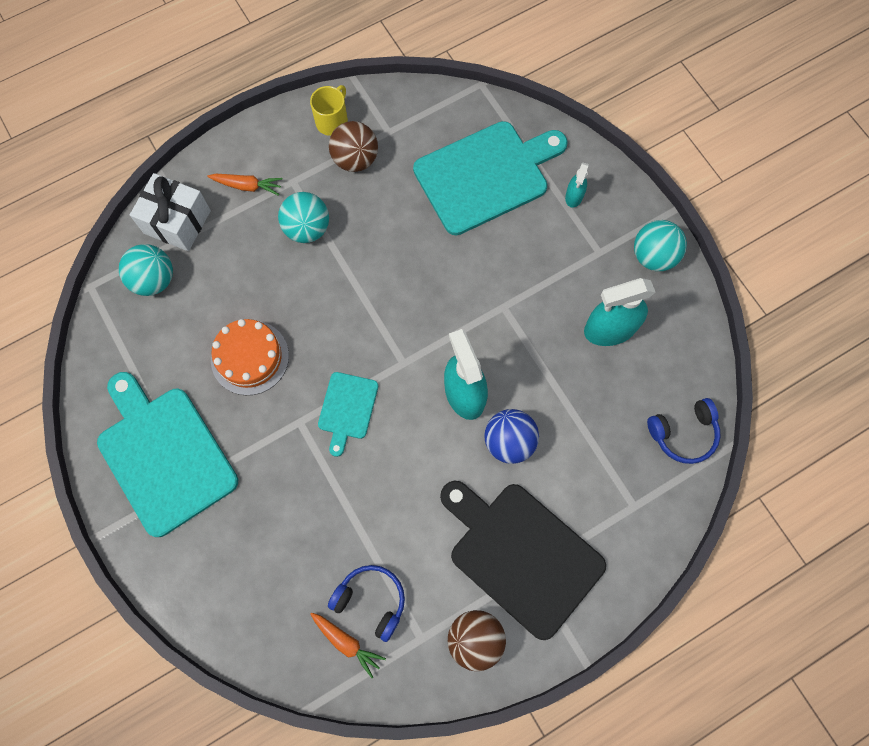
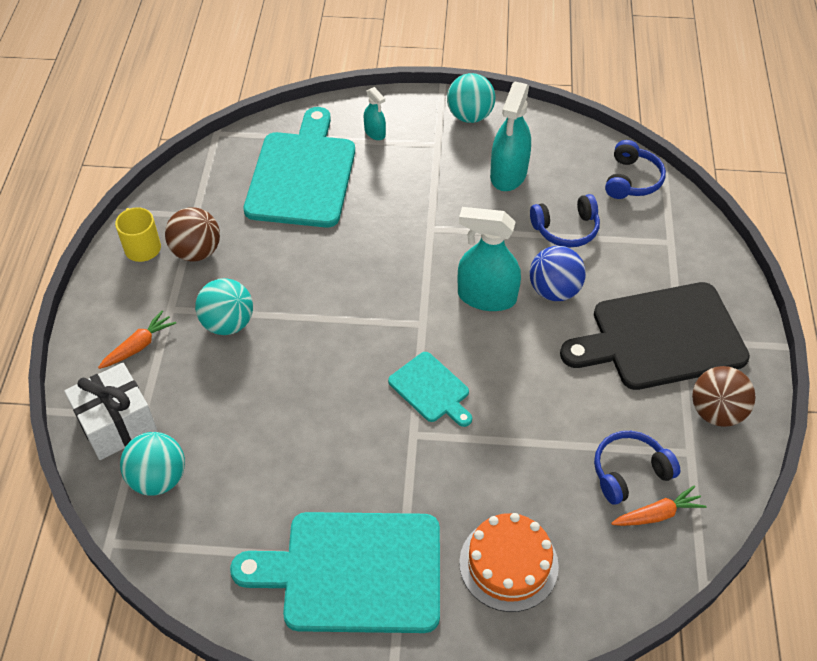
camera: 55 degrees left, 20 degrees down
orange cake [211,319,289,395] -> orange cake moved to [459,513,559,612]
none -> blue headphones [530,194,600,247]

